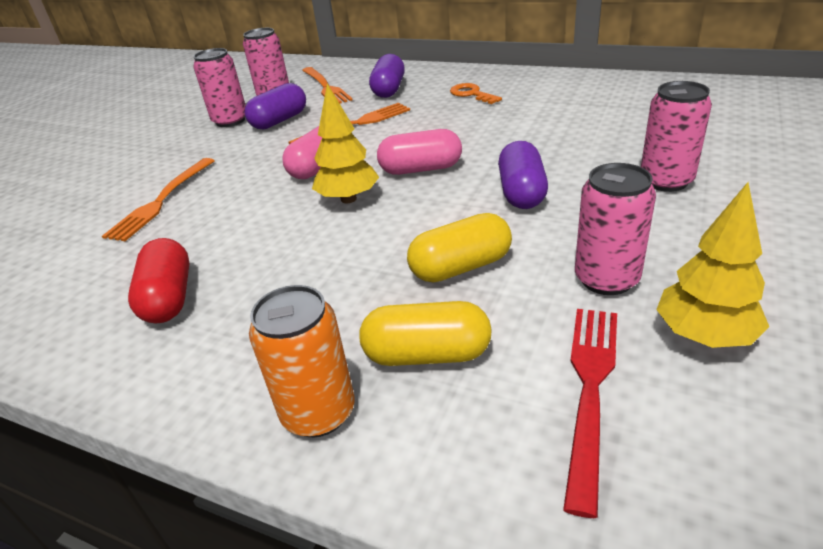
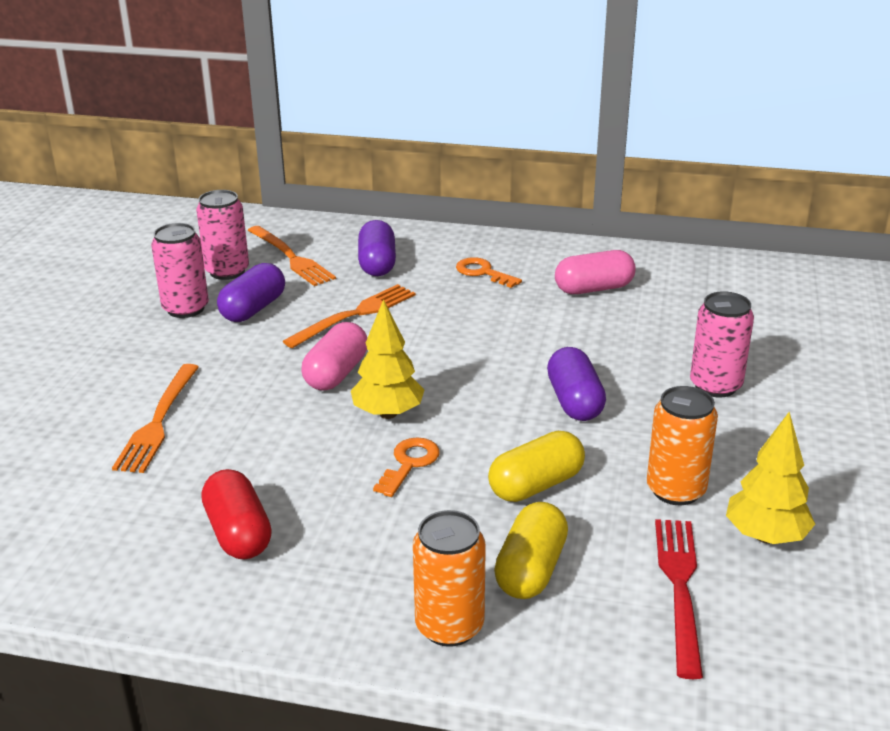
camera: 15 degrees left, 5 degrees down
yellow capsule [359,301,492,366] -> yellow capsule turned 60 degrees counterclockwise [494,502,568,599]
pink capsule [377,129,462,175] -> pink capsule moved to [555,250,636,294]
pink can [575,163,656,295] -> orange can [647,386,718,505]
none -> orange key [373,437,440,497]

